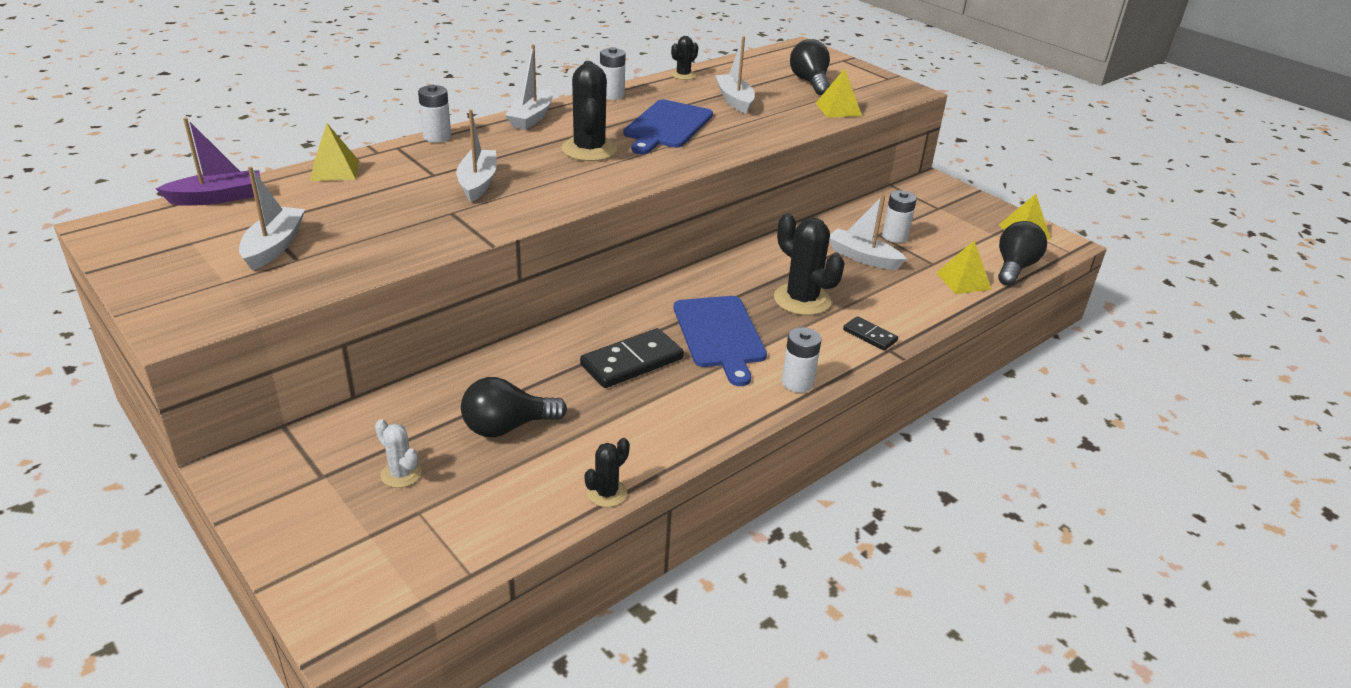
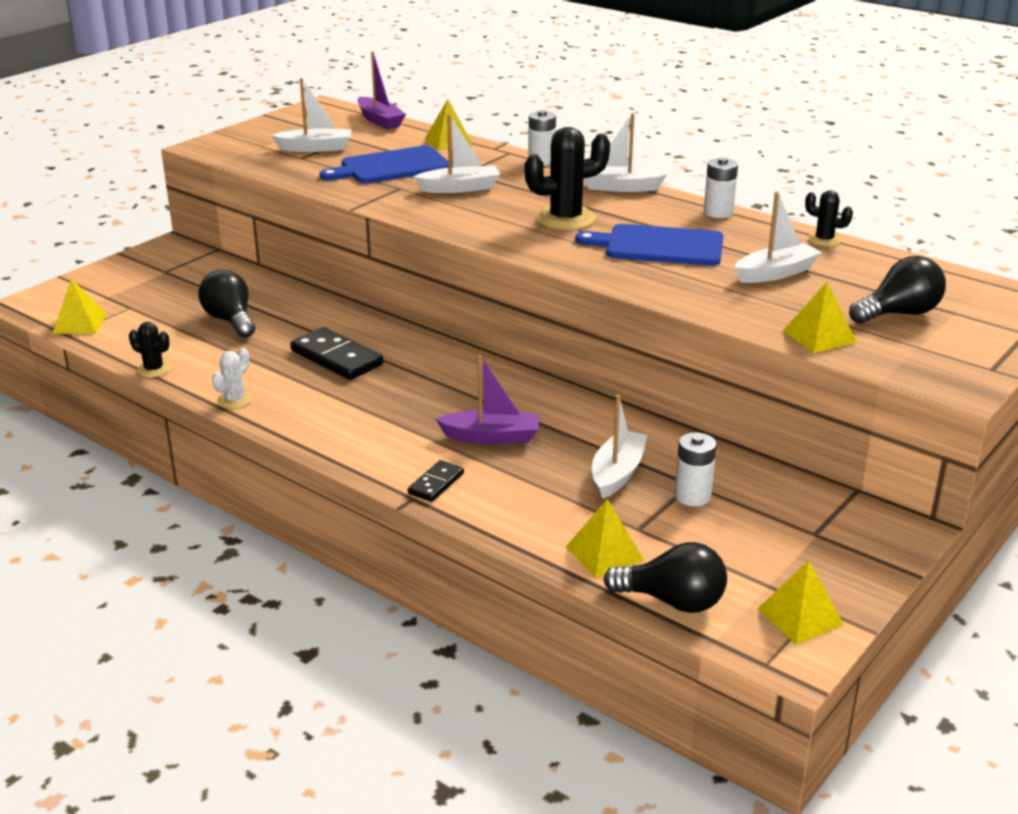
camera: 80 degrees right, 5 degrees down
white cactus [375,419,422,488] -> white cactus moved to [212,348,252,409]
blue cutting board [674,296,767,386] -> blue cutting board moved to [320,146,449,183]
black cactus [774,213,845,316] -> purple boat [436,355,539,444]
white battery [782,327,822,393] -> none
none -> yellow pyramid [52,278,107,334]

